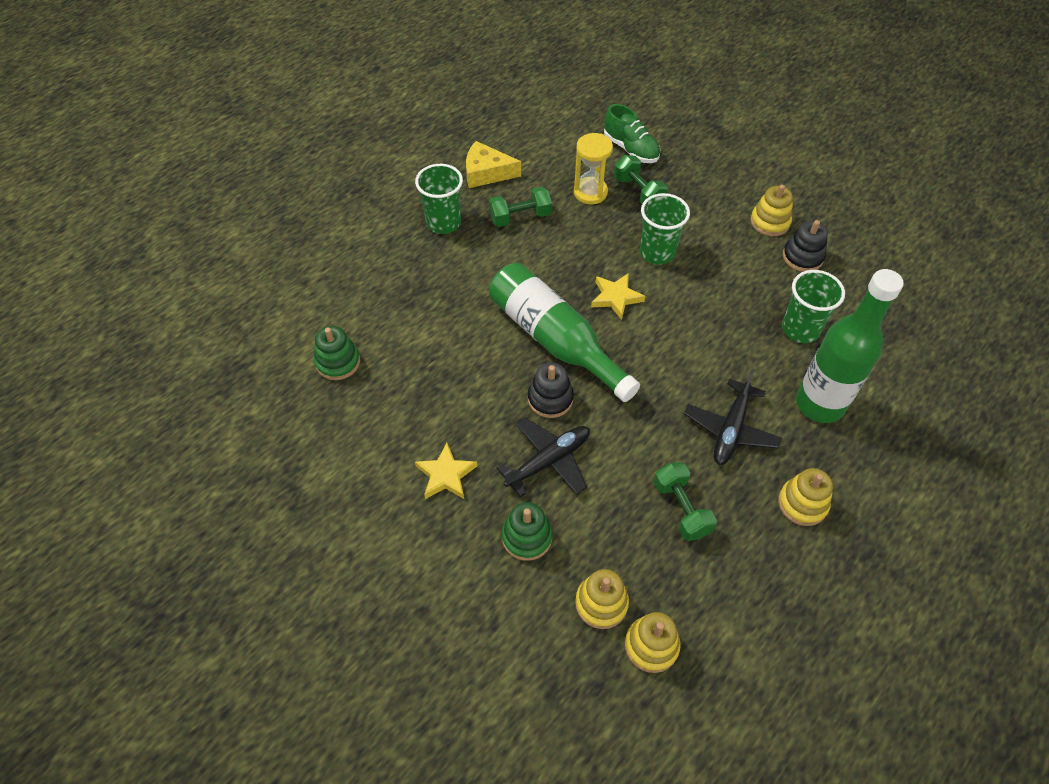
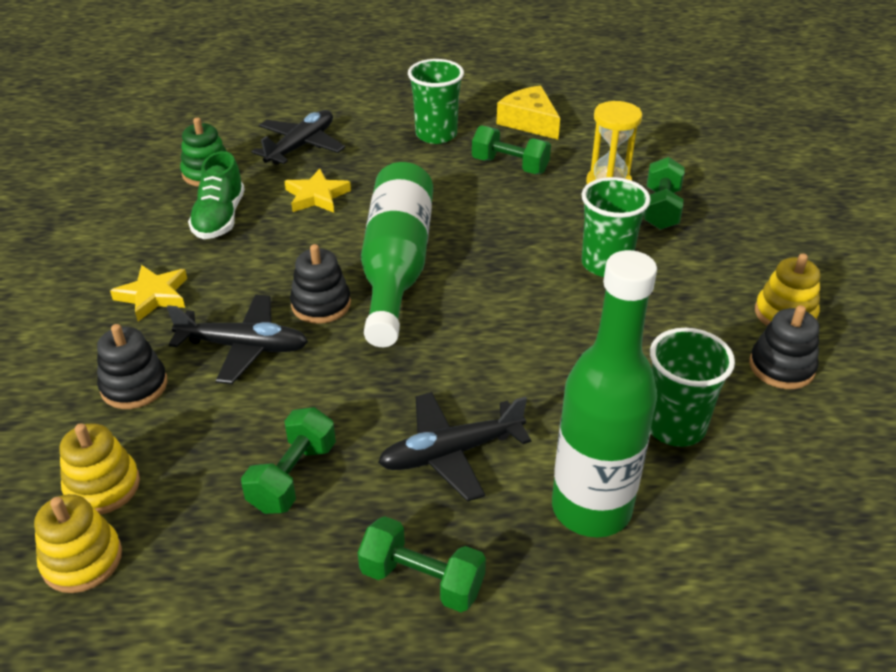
camera: 45 degrees right, 15 degrees down
green stacking toy [502,502,553,561] -> black stacking toy [97,324,168,409]
yellow star [591,273,645,320] -> yellow star moved to [284,169,351,213]
green shoe [604,104,660,163] -> green shoe moved to [188,151,245,239]
yellow stacking toy [778,468,833,526] -> green dumbbell [358,516,486,612]
none -> black plane [251,110,345,165]

